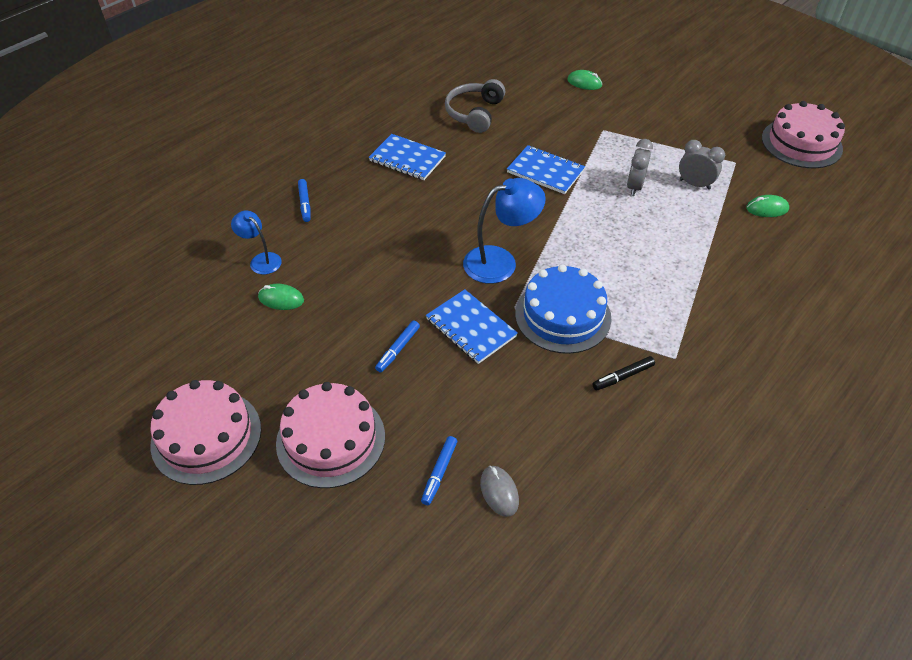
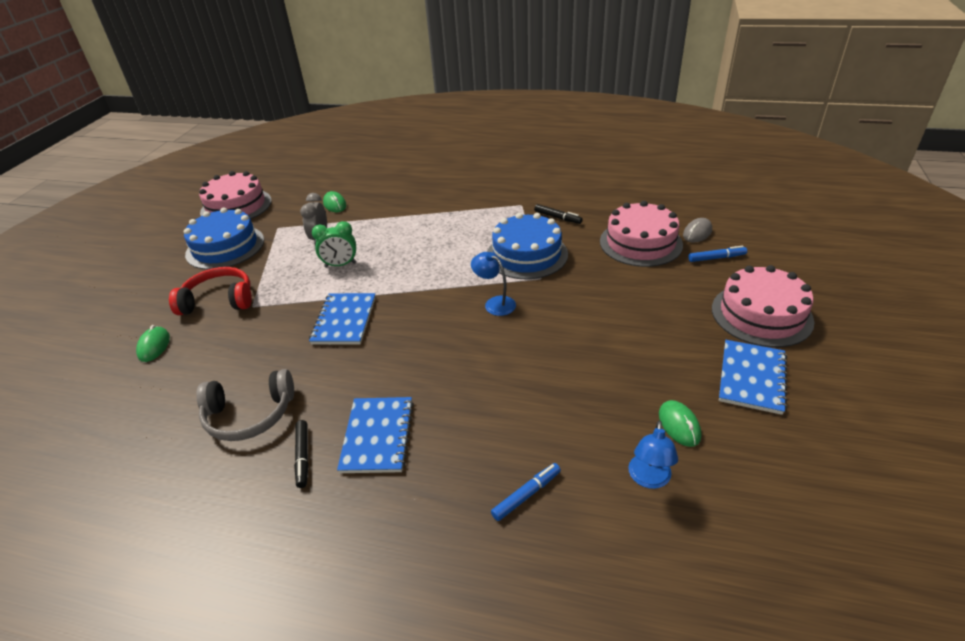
camera: 115 degrees left, 10 degrees down
pink cake [150,380,261,485] -> pink cake moved to [600,201,683,267]
blue marker [375,321,420,372] -> none
blue notebook [426,289,518,364] -> blue notebook moved to [719,340,787,415]
blue lamp [463,178,546,284] -> blue lamp [471,252,516,316], size x0.59
grey clock [627,139,653,196] -> green clock [312,221,356,268]
none -> red headphones [169,267,252,315]
none -> blue cake [184,207,264,270]
none -> black marker [294,420,308,488]

